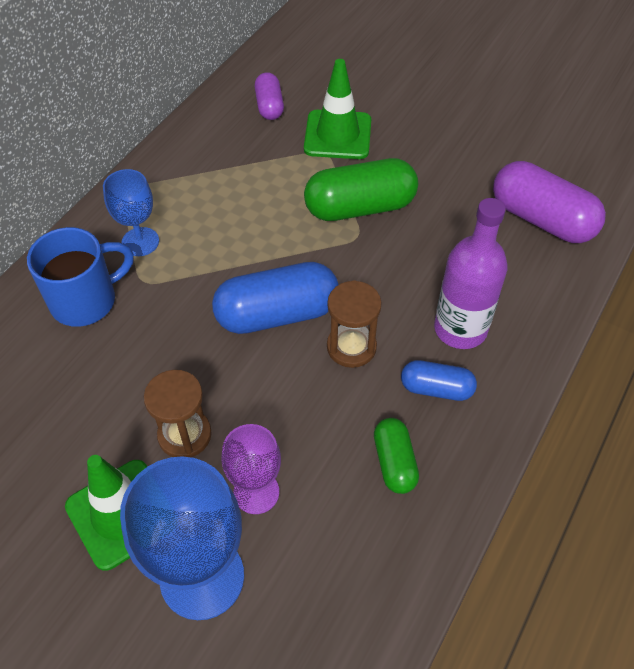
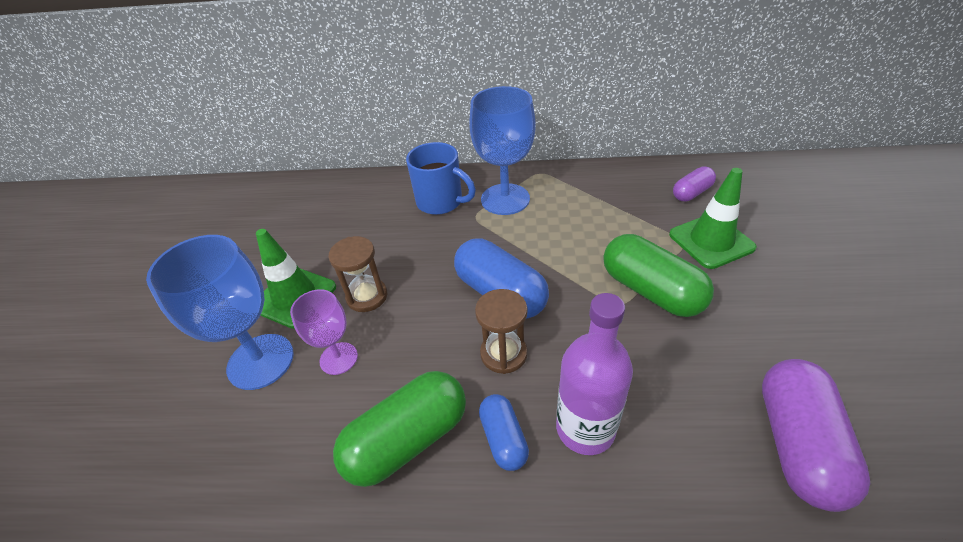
camera: 65 degrees right, 10 degrees down
blue goblet [103,169,159,256] -> blue goblet [469,86,536,215], size x1.72
green capsule [374,418,419,494] -> green capsule [333,371,466,487], size x1.79

